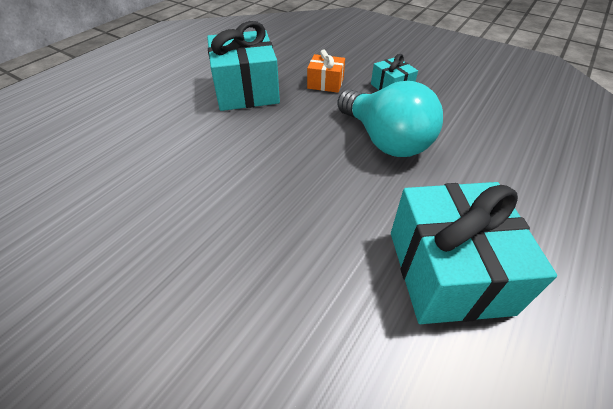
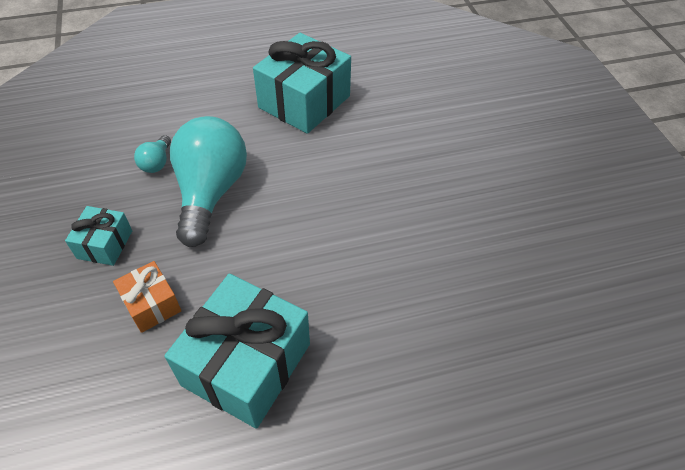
camera: 140 degrees left, 5 degrees up
none -> turquoise light bulb [134,135,171,173]

